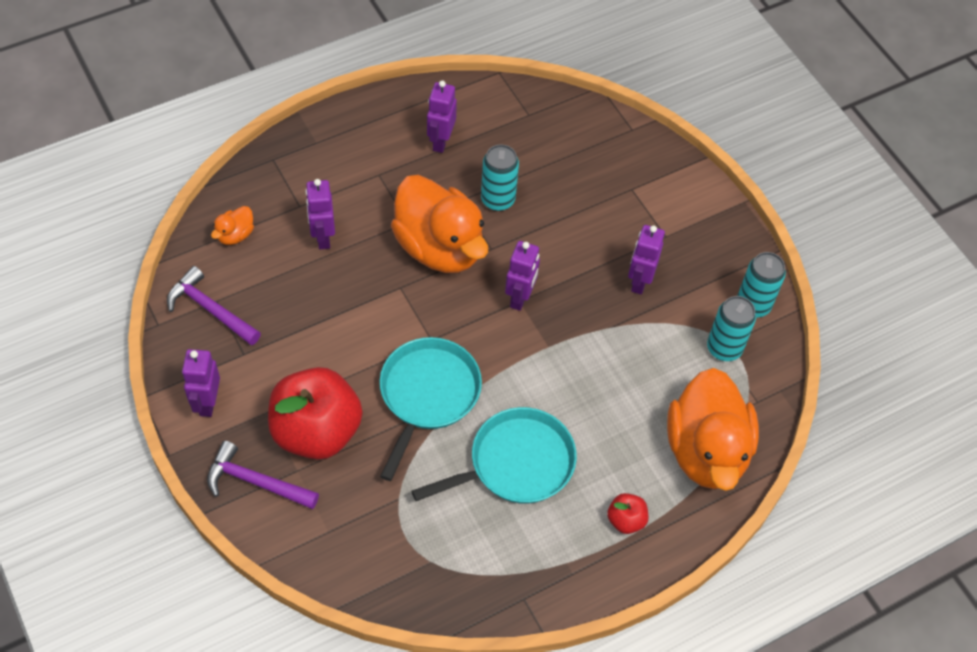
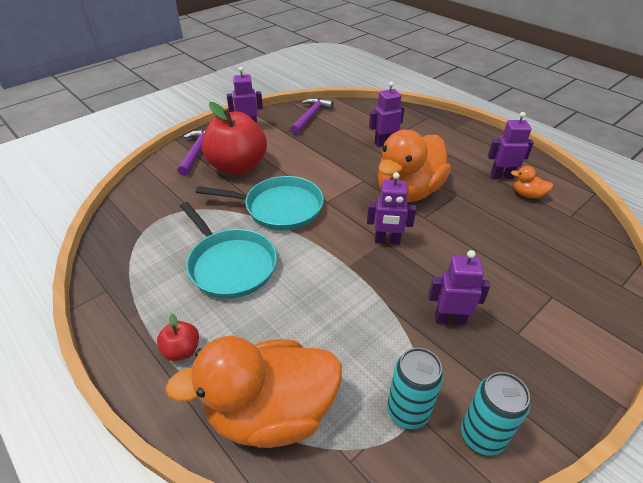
camera: 80 degrees right, 15 degrees down
orange duck [211,206,254,245] -> orange duck moved to [511,166,553,199]
turquoise can [481,145,519,211] -> none

